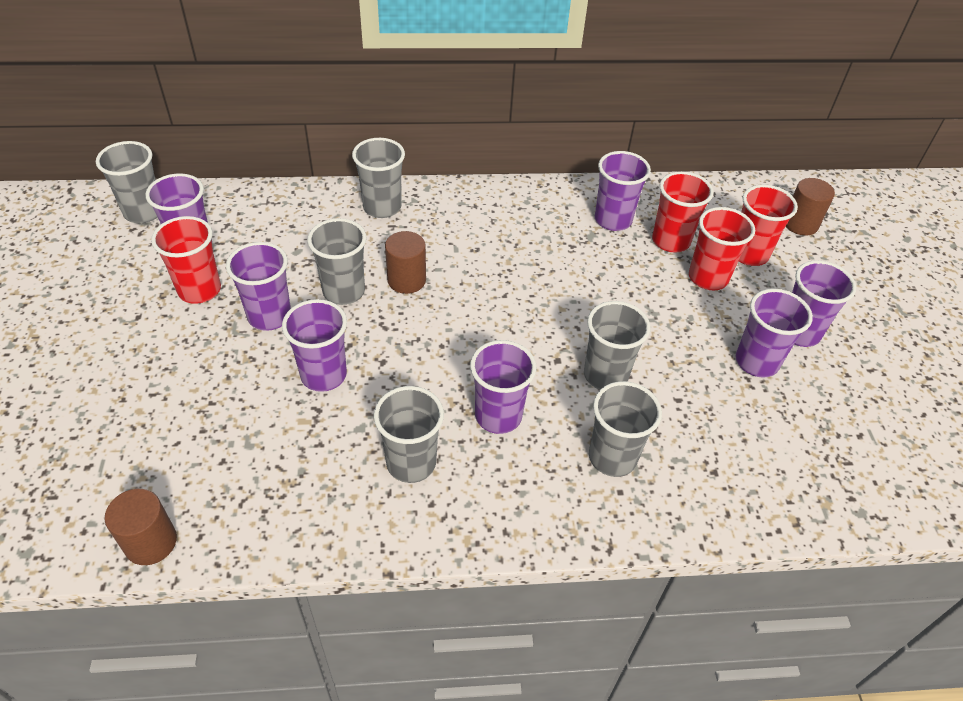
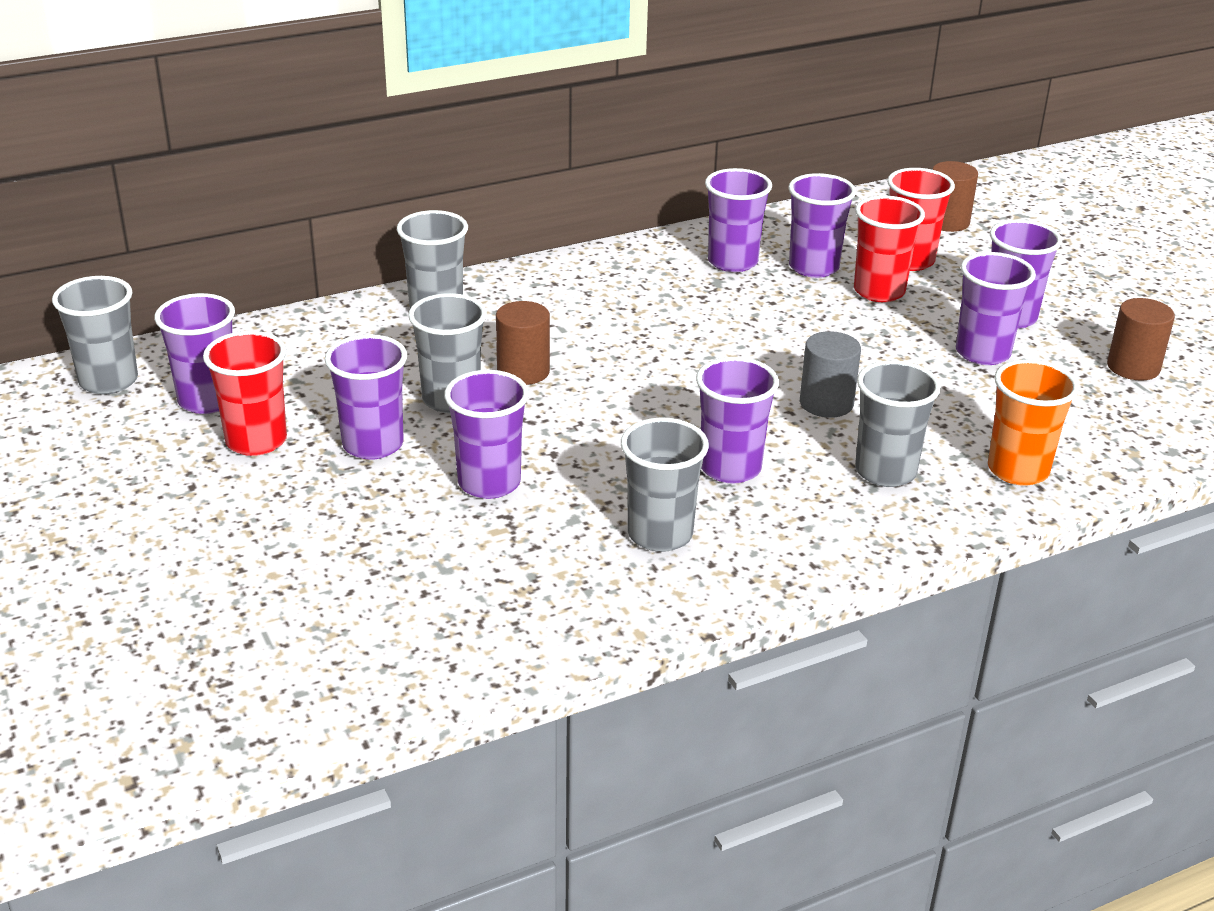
camera: 20 degrees left, 15 degrees down
brown cylinder [105,489,177,565] -> brown cylinder moved to [1107,298,1175,381]
grey cup [584,301,650,390] -> grey cylinder [800,331,861,418]
red cup [652,171,714,252] -> purple cup [788,173,856,278]
none -> orange cup [988,359,1079,486]

